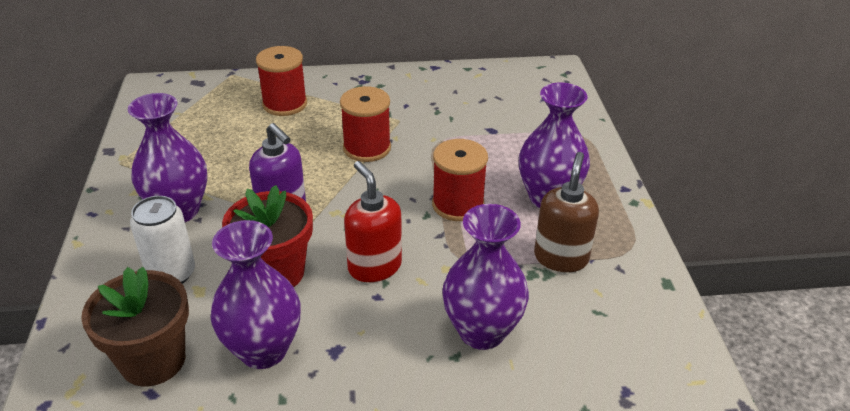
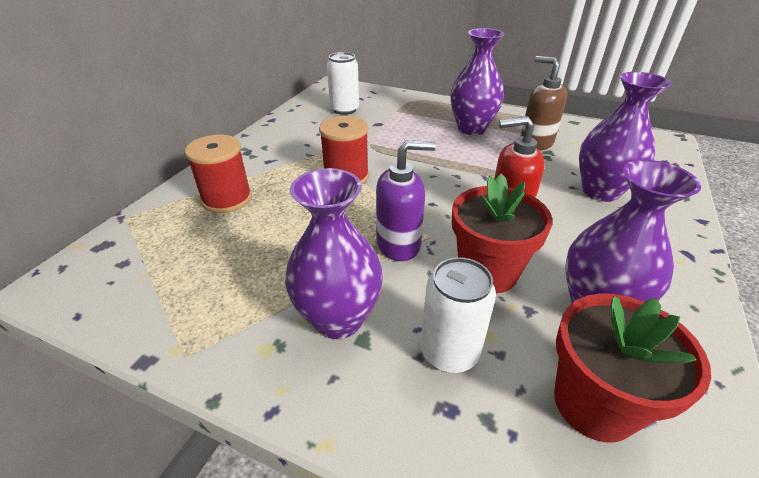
camera: 60 degrees left, 0 degrees up
brown flower pot [81,267,189,387] -> red flower pot [554,293,711,443]
red spool [432,139,488,221] -> none
none -> white can [327,52,359,115]

